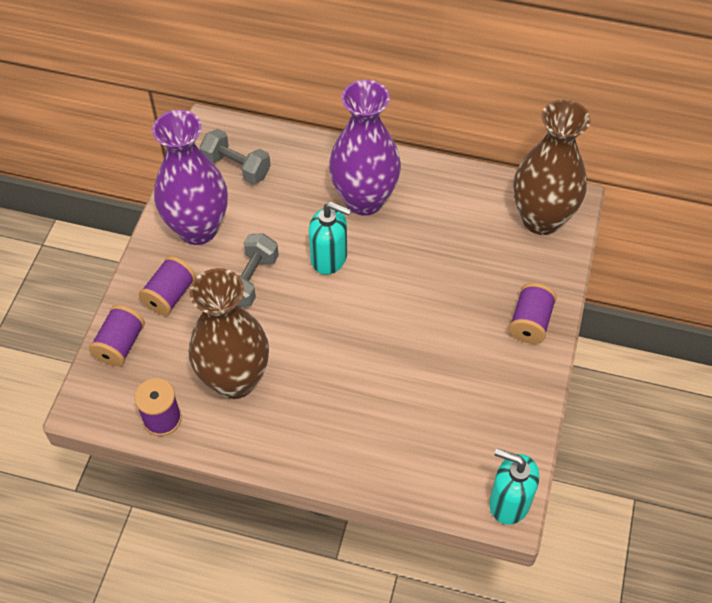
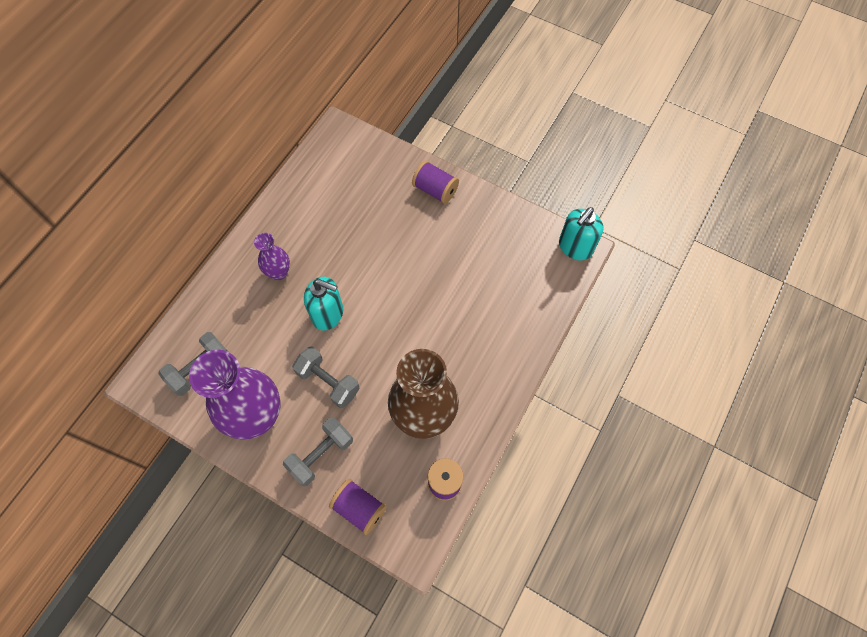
camera: 75 degrees left, 10 degrees up
purple spool [139,256,196,316] -> grey dumbbell [283,417,353,486]
turquoise soap dispenser [309,202,351,275] -> turquoise soap dispenser turned 75 degrees clockwise [304,277,343,330]
purple vase [329,80,401,216] -> purple vase [254,233,290,280], size x0.50
brown vase [513,100,591,235] -> none

